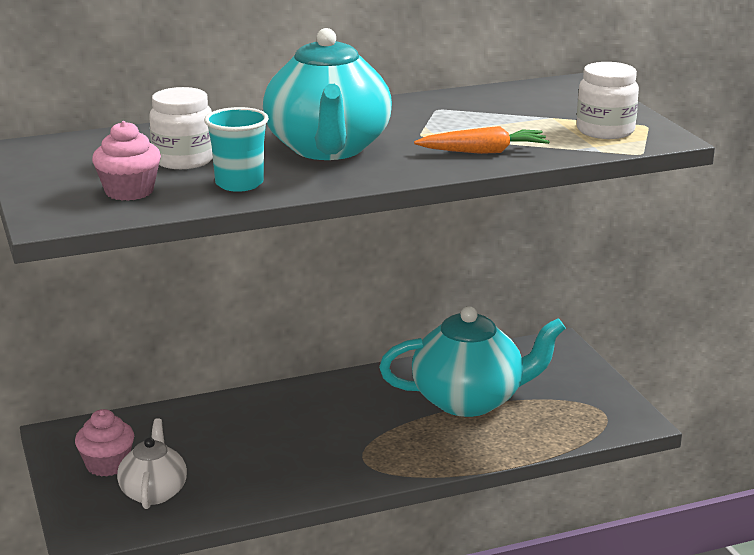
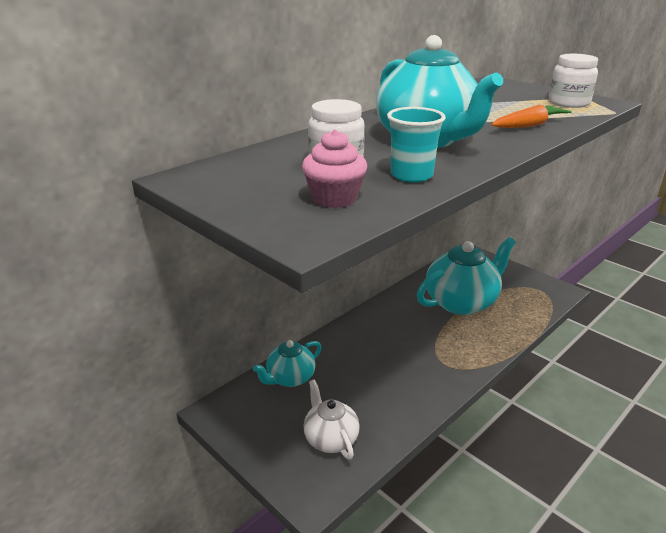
camera: 25 degrees left, 5 degrees up
pink cupcake [75,409,134,477] -> none
none -> turquoise teapot [253,340,322,387]

